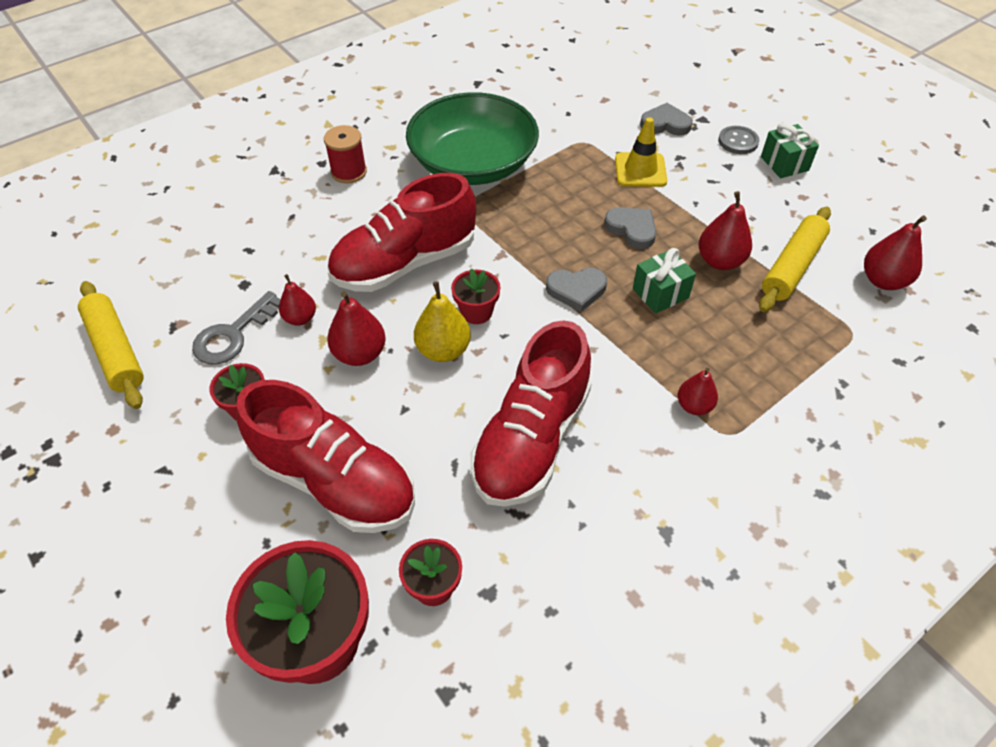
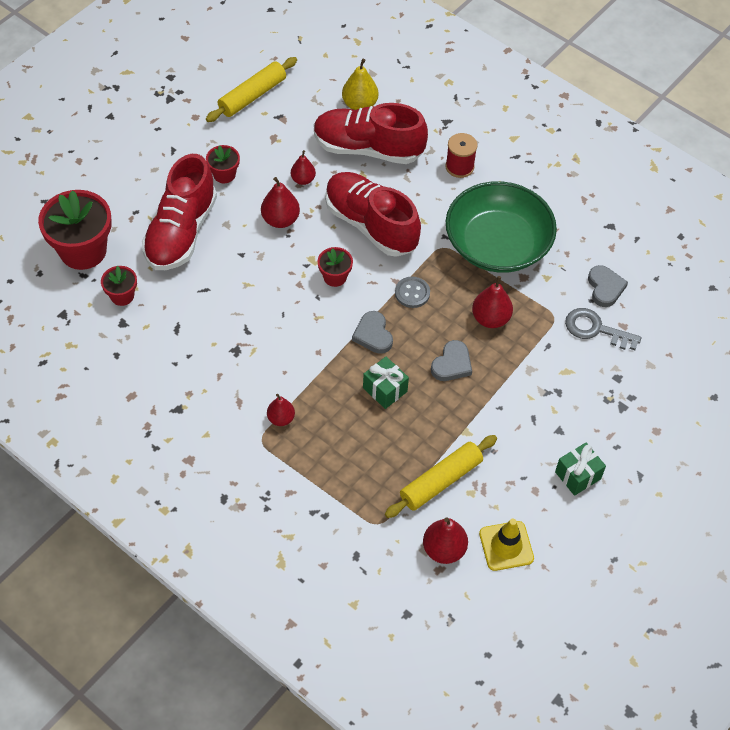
camera: 75 degrees right, 5 degrees up
grey key [192,291,281,365] -> grey key moved to [565,308,642,350]
yellow pear [414,281,471,362] -> yellow pear moved to [342,59,378,110]
red shoe [470,320,592,507] -> red shoe moved to [314,103,428,164]
yellow traffic cone [615,117,667,187] -> yellow traffic cone moved to [479,519,534,571]
grey heart [640,103,693,136] -> grey heart moved to [588,265,628,307]
red pear [699,191,752,270] -> red pear moved to [472,276,513,328]
grey button [718,126,759,154] -> grey button moved to [395,277,430,308]
yellow rolling pin [759,207,831,312] -> yellow rolling pin turned 60 degrees counterclockwise [385,435,497,518]

